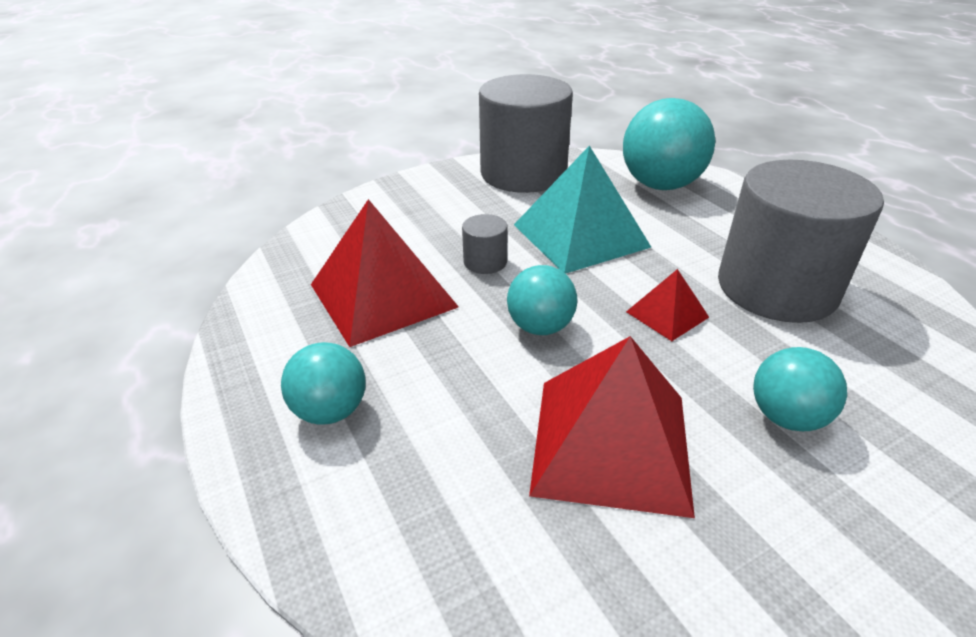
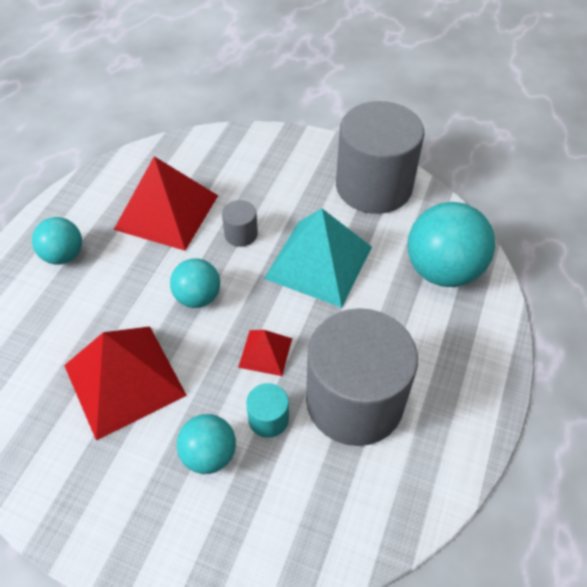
camera: 50 degrees right, 15 degrees up
none -> turquoise cylinder [246,383,289,438]

